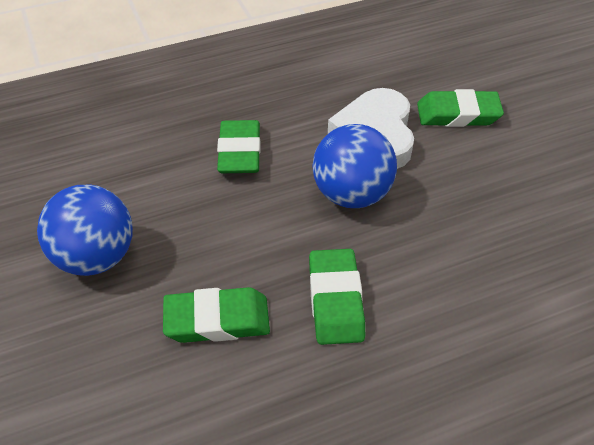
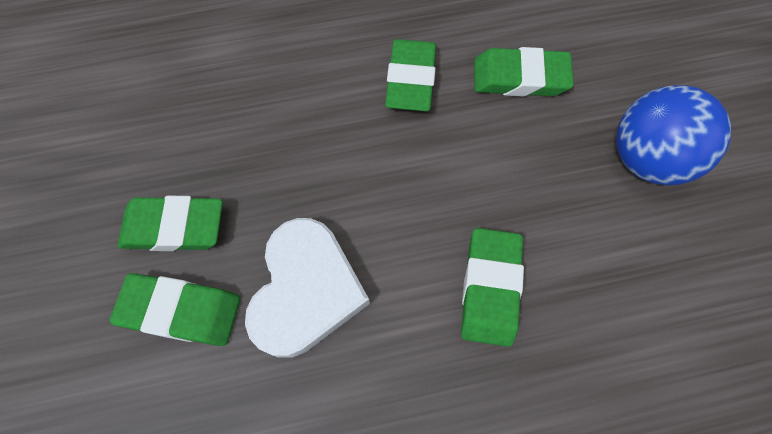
camera: 170 degrees left, 20 degrees up
blue ball [312,124,397,208] -> none
none -> green eraser [117,196,223,251]

